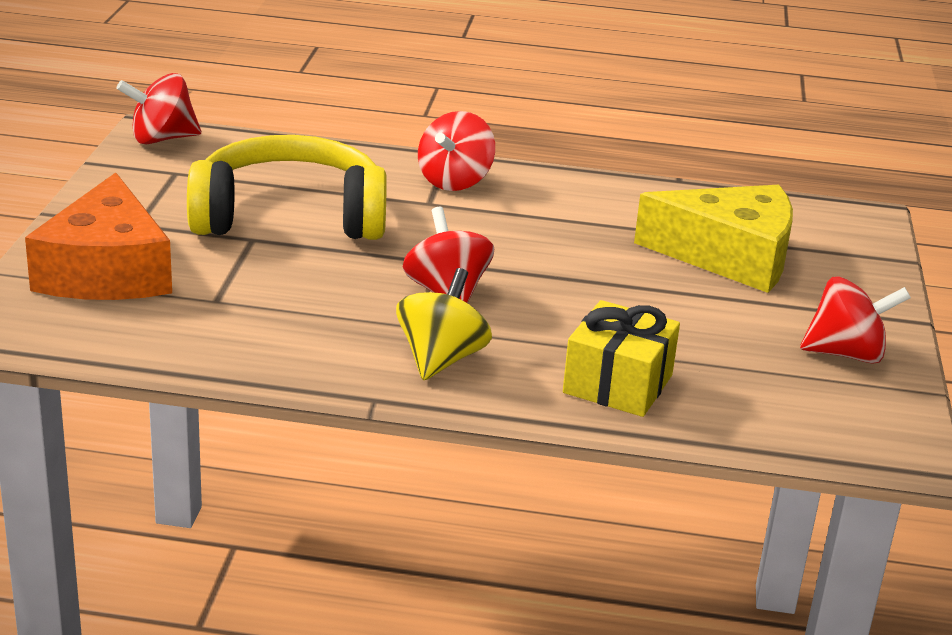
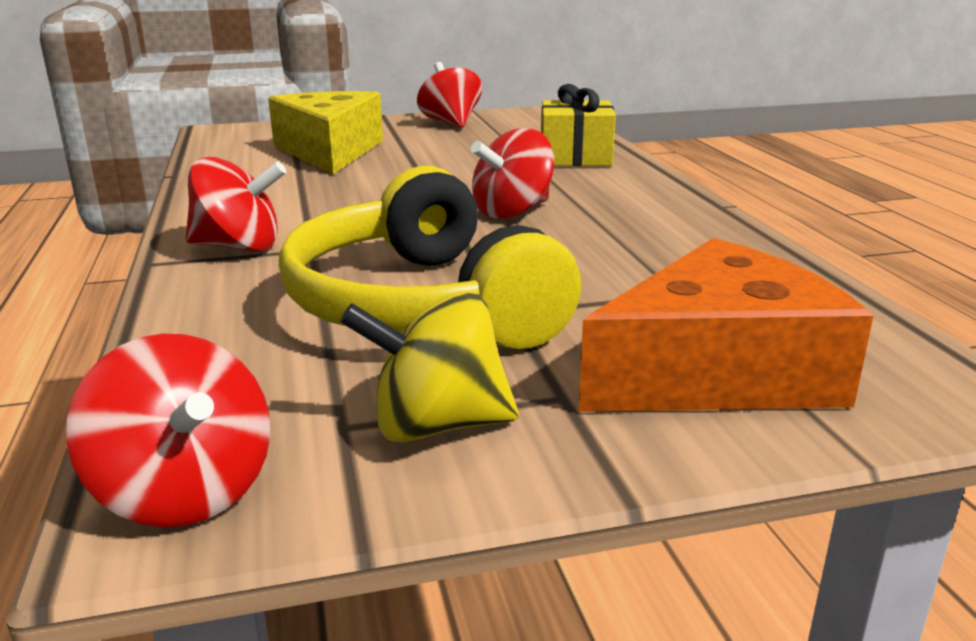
camera: 110 degrees left, 5 degrees down
yellow spinning top [396,268,492,380] -> yellow spinning top moved to [340,291,519,443]

